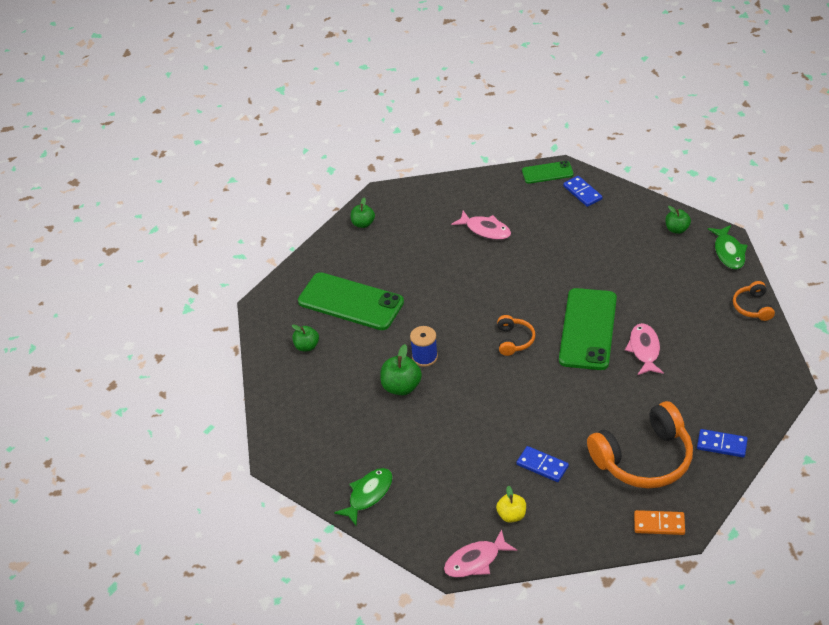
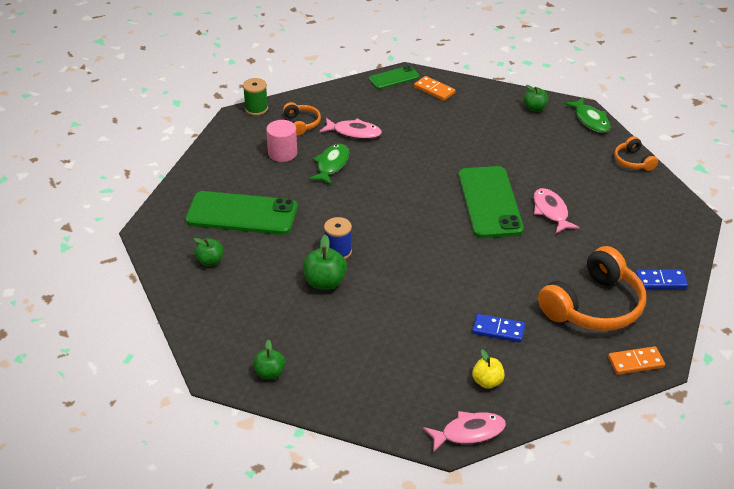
camera: 20 degrees left, 5 degrees down
green fish [334,468,393,526] -> green fish moved to [308,144,349,185]
green apple [351,197,375,228] -> green apple moved to [253,339,285,379]
pink fish [444,529,517,578] -> pink fish turned 150 degrees counterclockwise [423,411,506,453]
orange headphones [497,315,535,356] -> orange headphones moved to [283,102,321,135]
blue domino [563,176,602,207] -> orange domino [414,76,455,101]
none -> green spool [243,78,268,116]
none -> pink cylinder [266,120,297,162]

